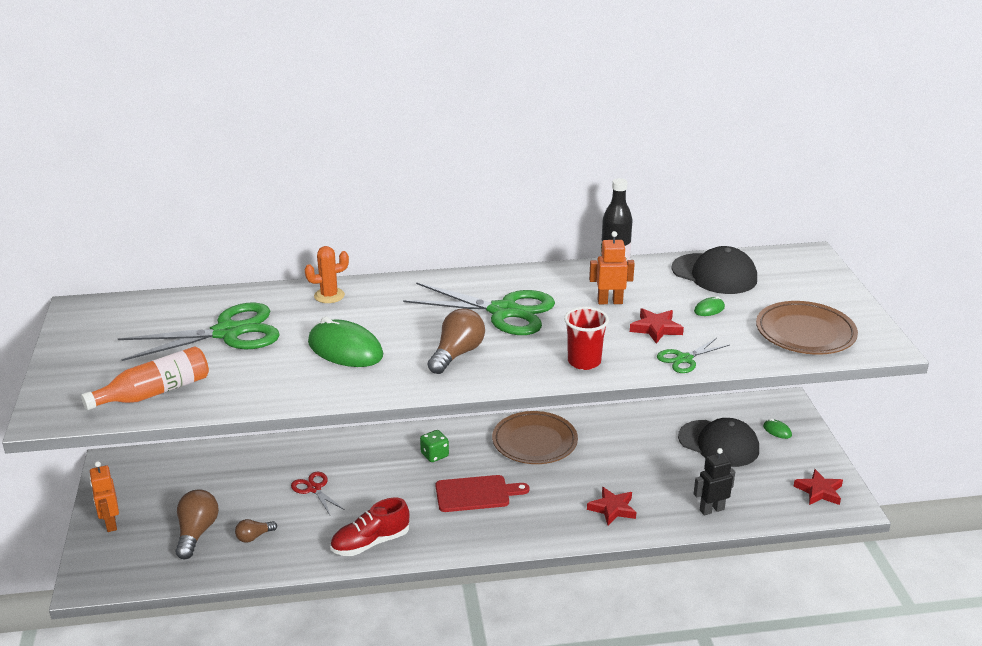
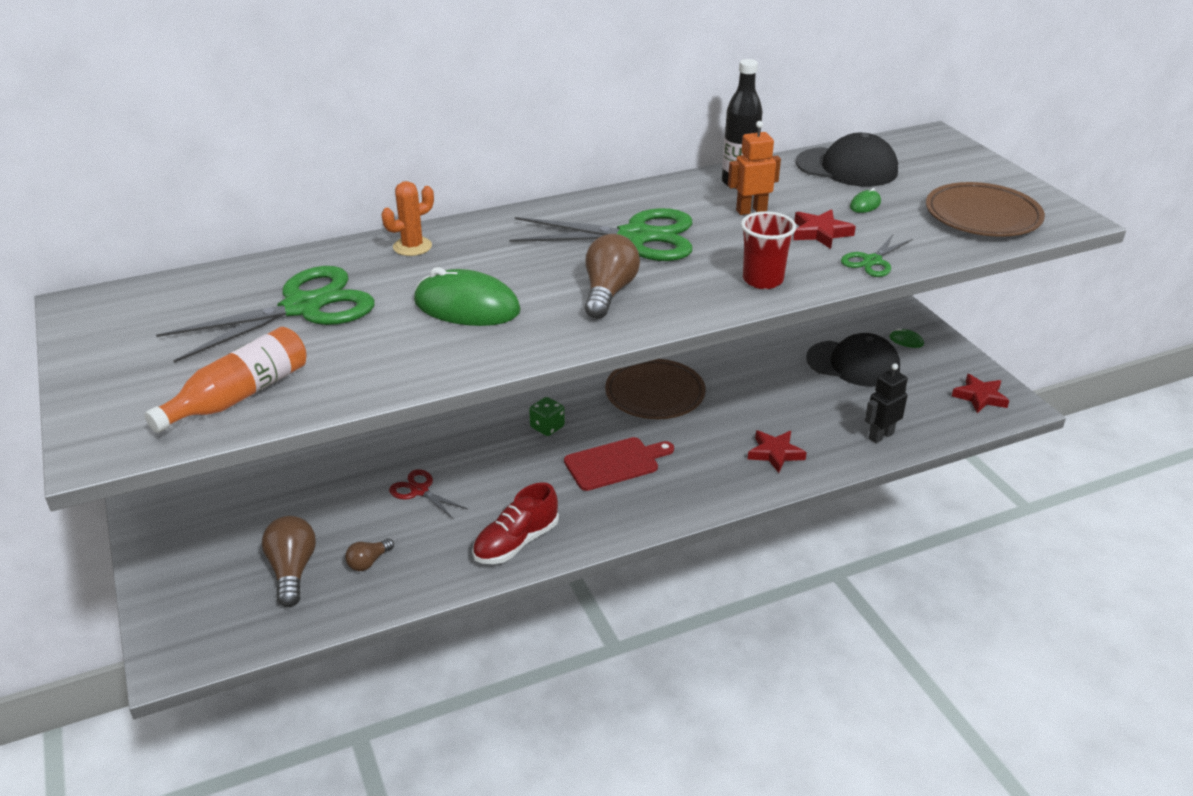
camera: 15 degrees left, 5 degrees up
orange robot [89,461,119,532] -> none

